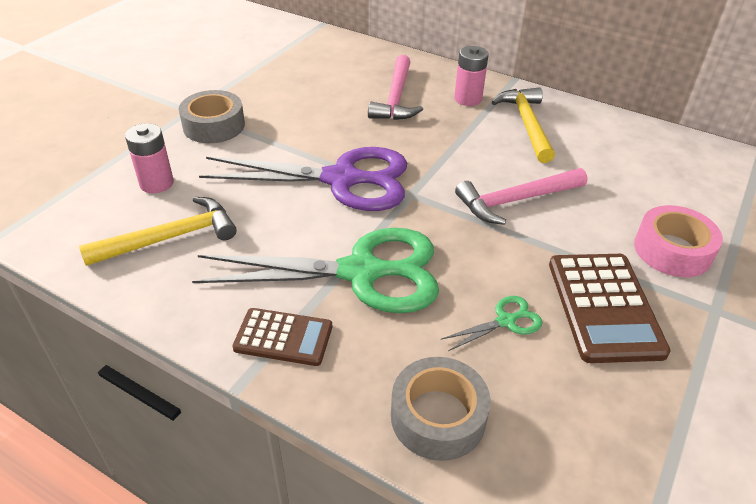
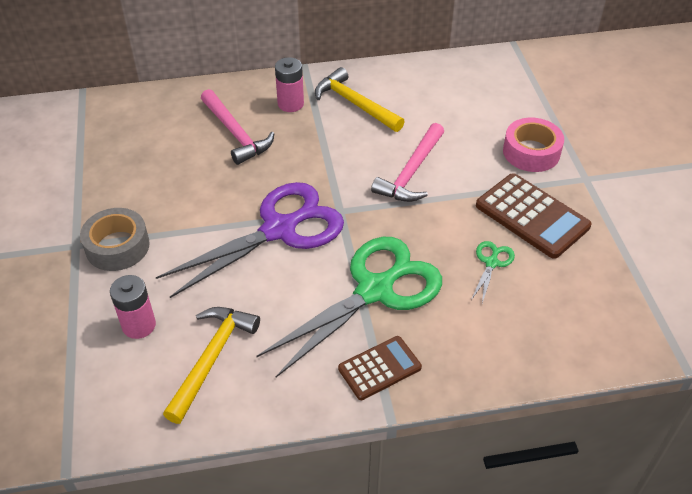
camera: 40 degrees left, 5 degrees up
grey tape [391,357,491,461] -> none

